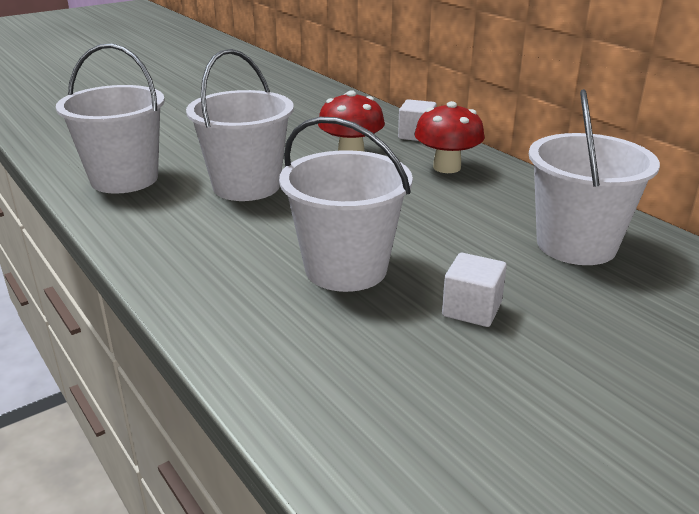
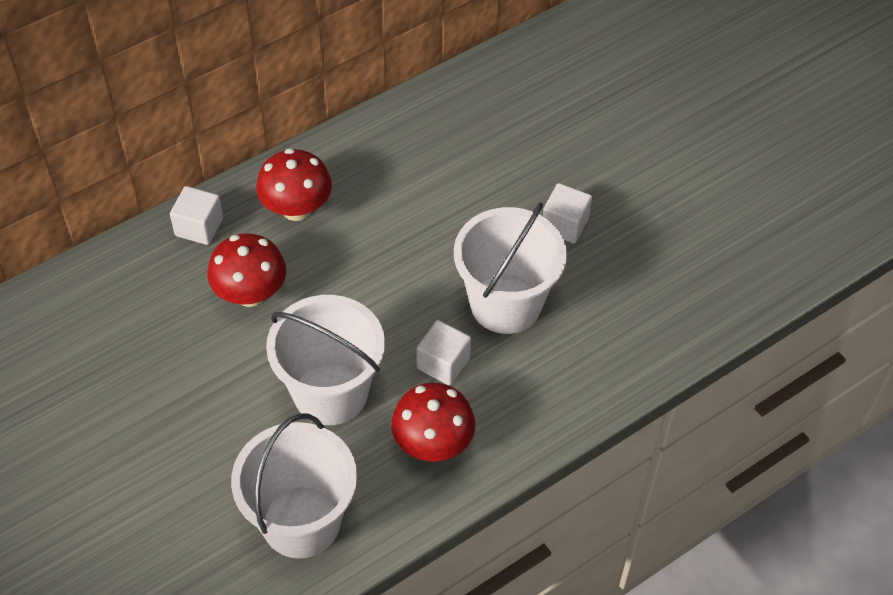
camera: 90 degrees left, 25 degrees up
white bucket [529,89,660,265] -> none
none -> red mushroom [391,383,475,462]
none -> white cube [416,320,471,385]

